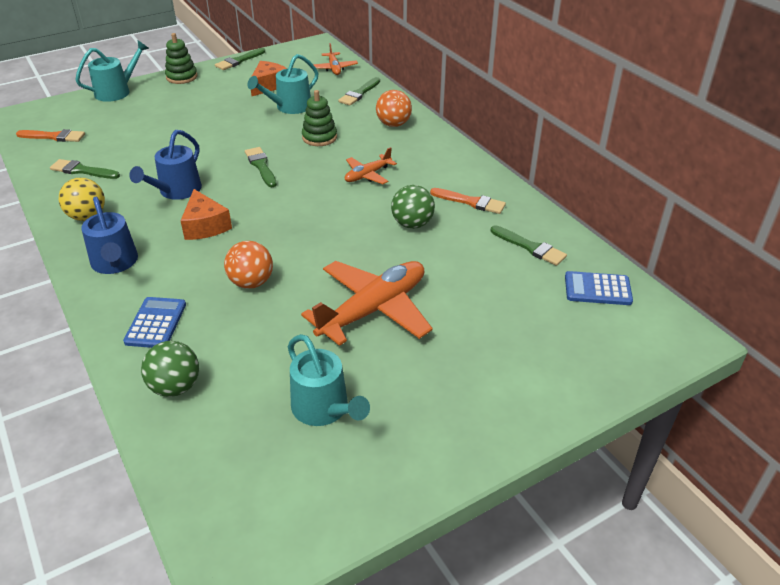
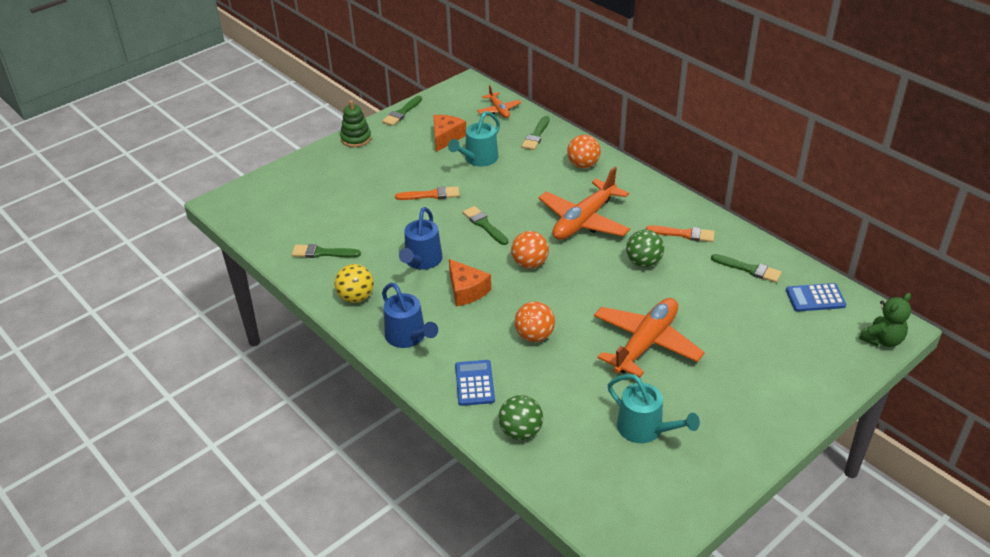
camera: 10 degrees left, 0 degrees up
orange brush [16,129,85,142] -> orange brush moved to [395,186,460,200]
turquoise watering can [75,41,149,102] -> none
green stacking toy [302,90,337,146] -> none
orange plane [345,147,397,184] -> orange plane [538,167,630,240], size x1.94
none -> orange ball [511,231,549,269]
none -> green teddy bear [859,293,911,347]

